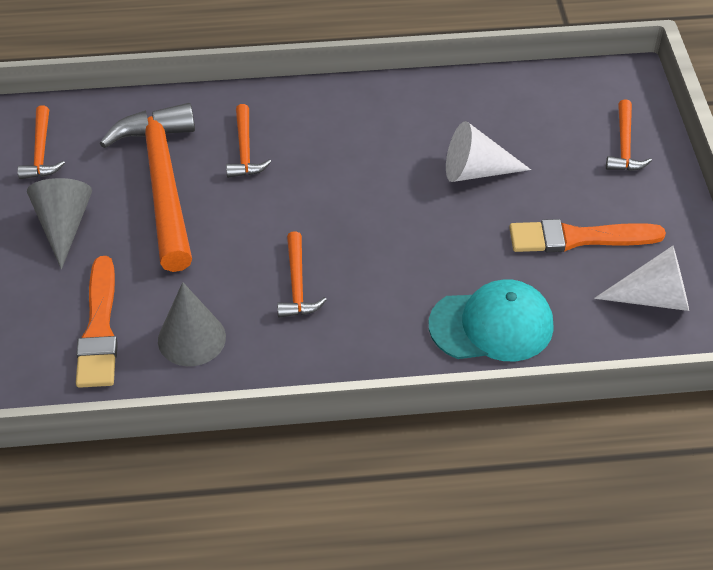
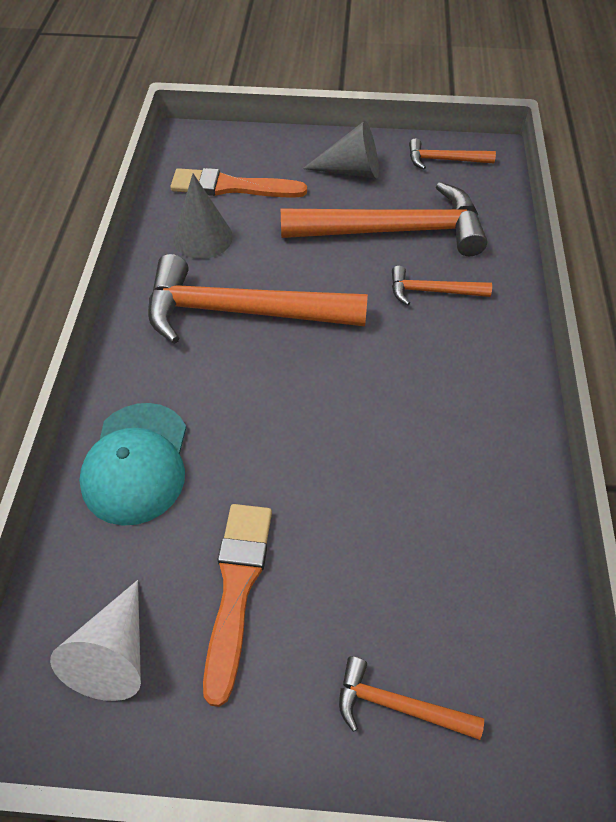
camera: 100 degrees right, 5 degrees up
orange hammer [277,231,327,318] -> orange hammer [148,254,368,344], size x2.15
white cone [446,121,531,182] -> none

